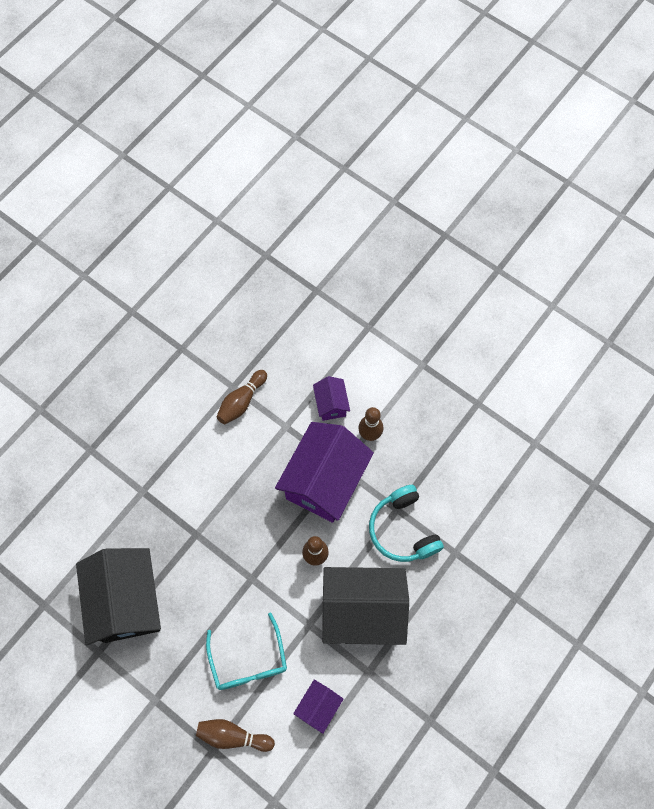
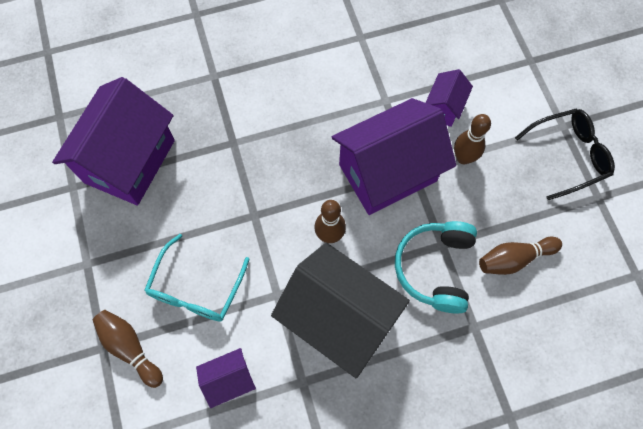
camera: 35 degrees right, 0 degrees up
black house [76,548,161,645] -> purple house [52,77,175,205]
brown bowling pin [216,370,267,424] -> brown bowling pin moved to [479,237,562,275]
none -> black glasses [515,109,615,200]

